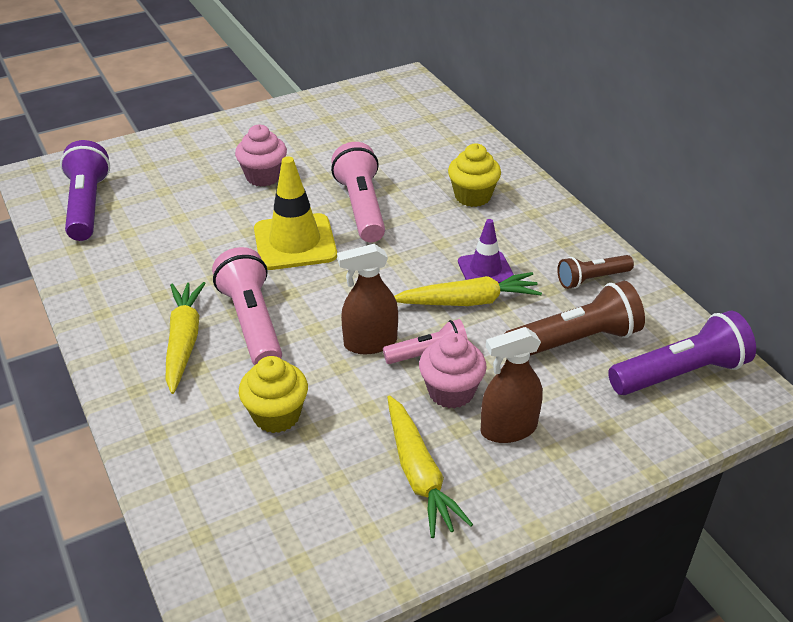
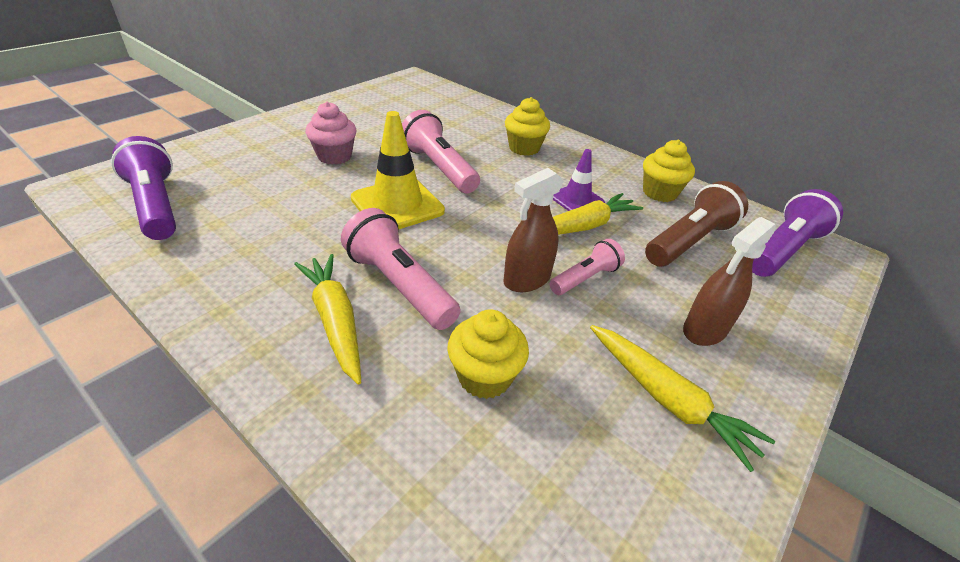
camera: 25 degrees left, 0 degrees up
pink cupcake [419,333,487,409] -> none
brown flashlight [557,255,634,289] -> yellow cupcake [643,140,695,202]

